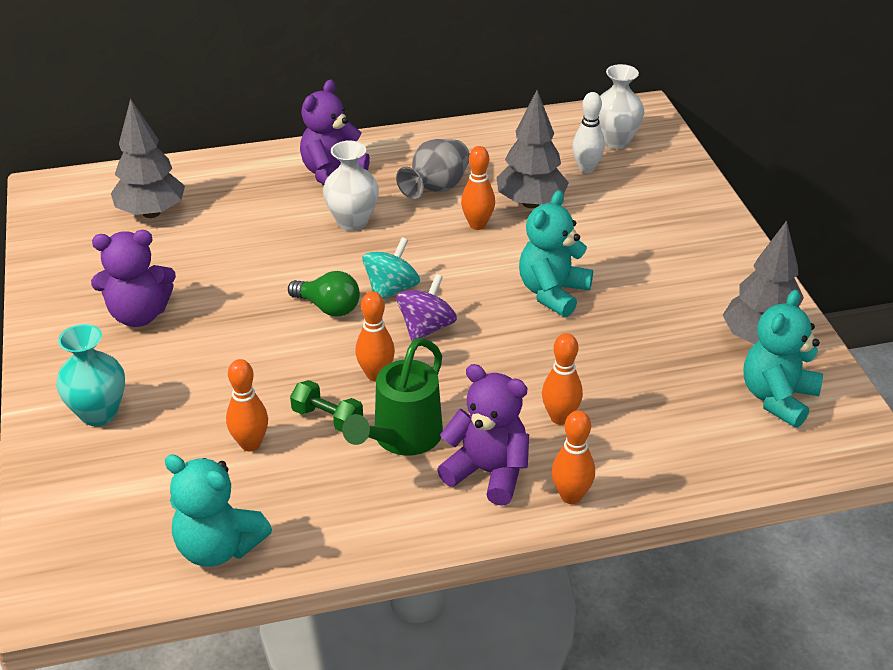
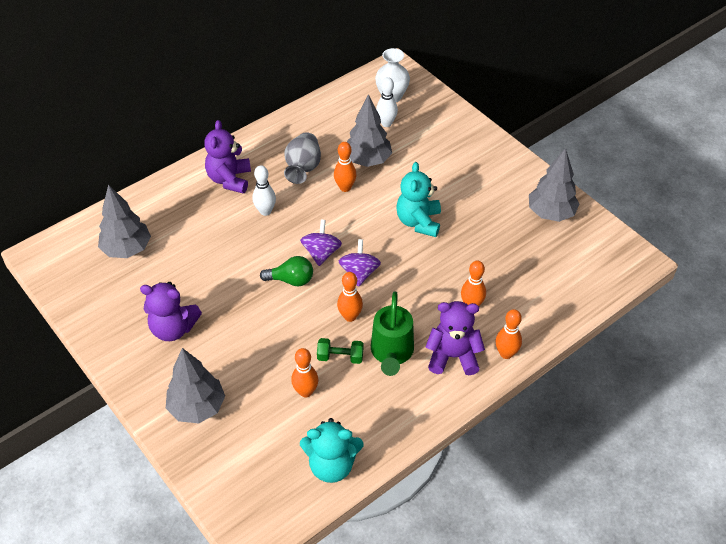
camera: 25 degrees left, 10 degrees up
turquoise vase [56,324,125,426] -> grey tree [166,348,225,423]
purple teddy bear [91,230,176,327] -> purple teddy bear turned 45 degrees clockwise [140,282,202,341]
white vase [323,141,379,231] -> white bowling pin [252,165,276,216]
turquoise spinning top [362,237,420,300] -> purple spinning top [300,220,342,266]
turquoise teddy bear [743,290,823,428] -> none

